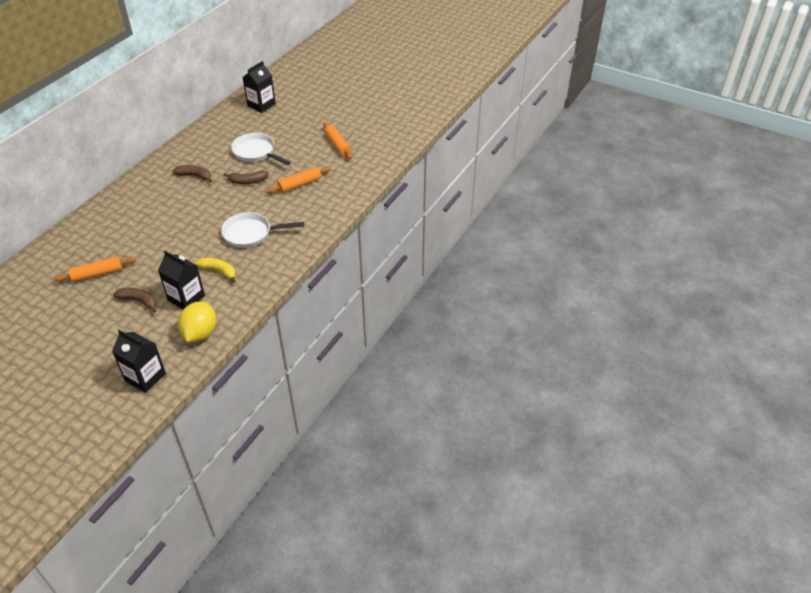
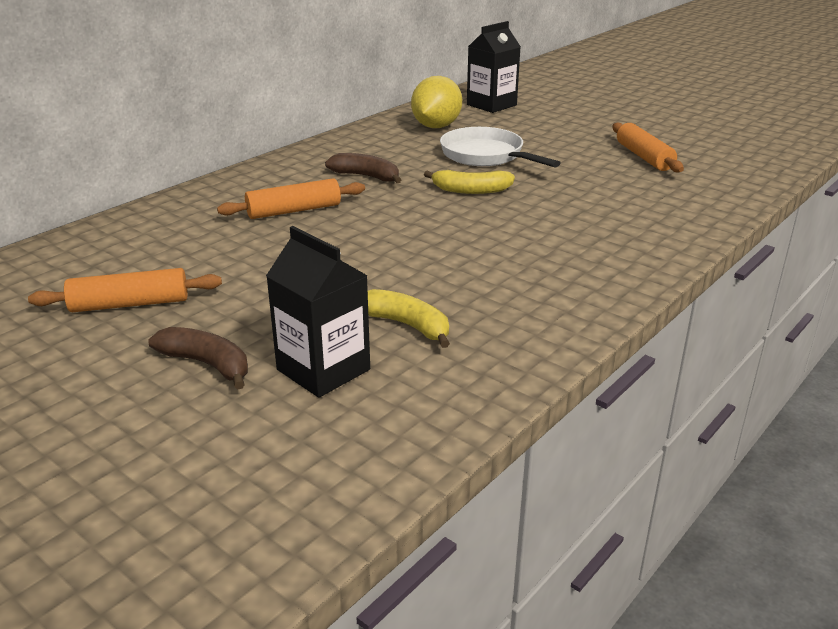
camera: 10 degrees right, 15 degrees down
black carton [112,330,166,393] -> none
yellow lemon [178,301,216,342] -> yellow lemon moved to [411,76,462,128]
white pan [221,212,304,248] -> none
brown banana [224,171,269,184] -> yellow banana [424,170,515,194]
orange rolling pin [267,167,331,193] -> orange rolling pin moved to [217,178,365,219]

